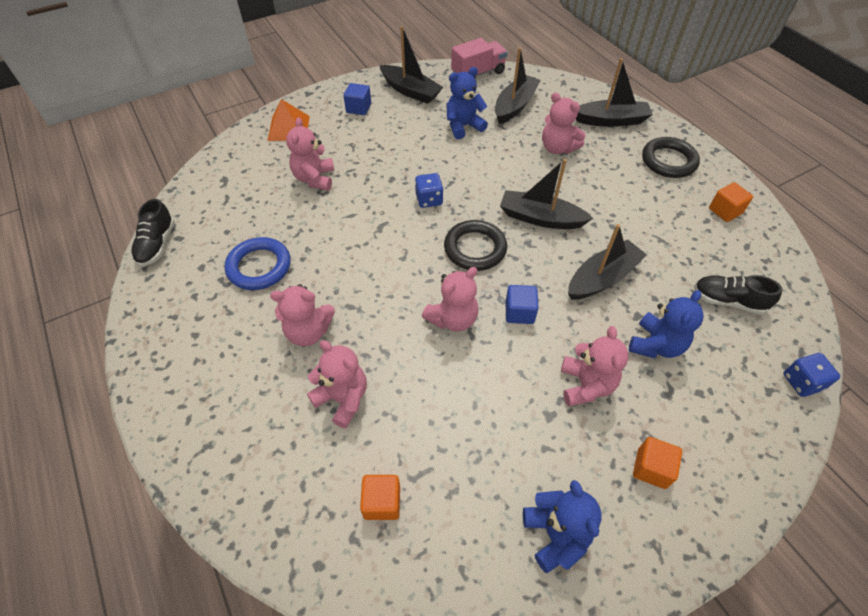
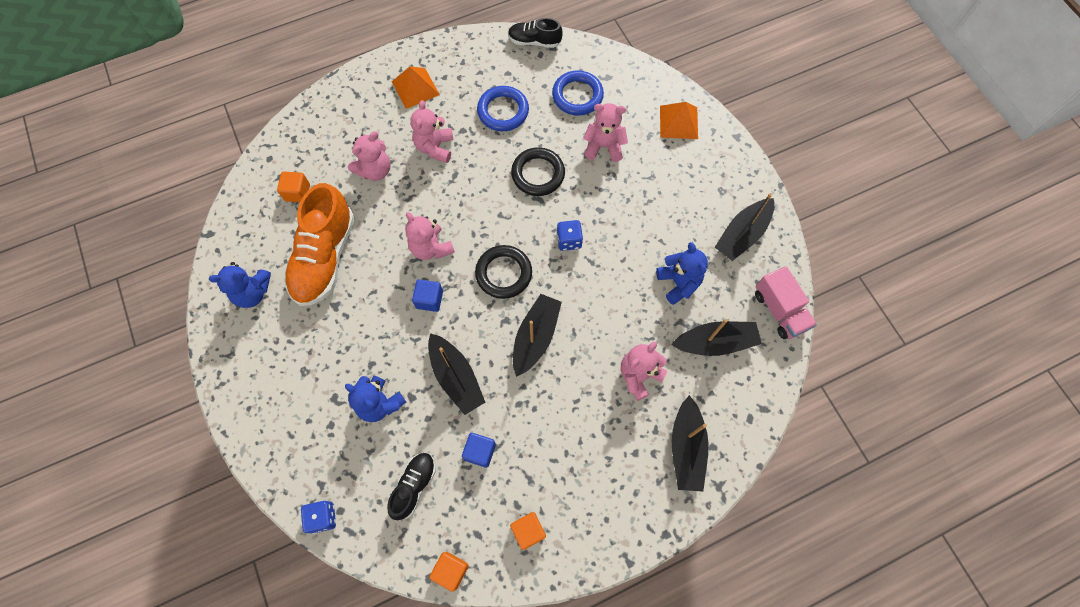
camera: 95 degrees right, 15 degrees up
blue cube [344,83,371,115] -> blue cube moved to [462,433,496,468]
black boat [495,48,541,124] -> black boat turned 45 degrees counterclockwise [671,319,762,356]
pink teddy bear [561,326,628,407] -> none
orange cube [633,437,682,489] -> orange cube moved to [429,552,469,592]
black ring [642,137,700,178] -> black ring moved to [511,147,565,196]
none -> orange shoe [284,183,355,306]
none -> orange pyramid [392,67,440,109]
none -> blue ring [552,70,604,116]

